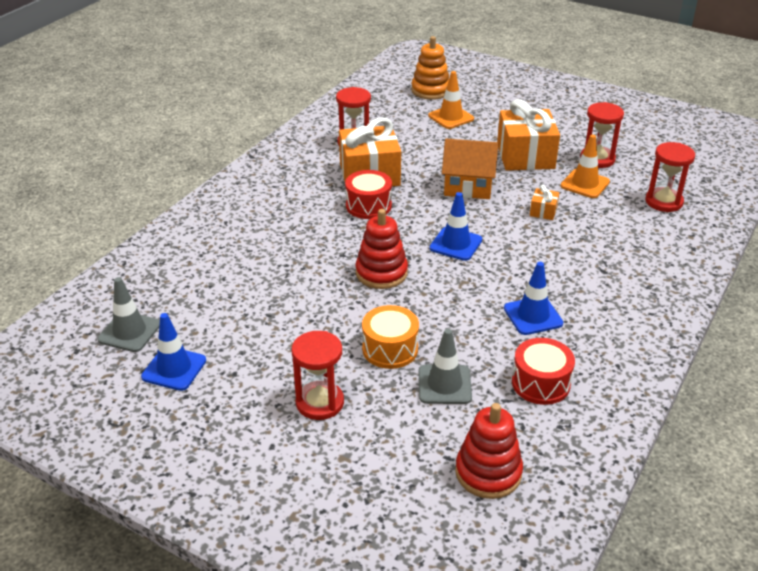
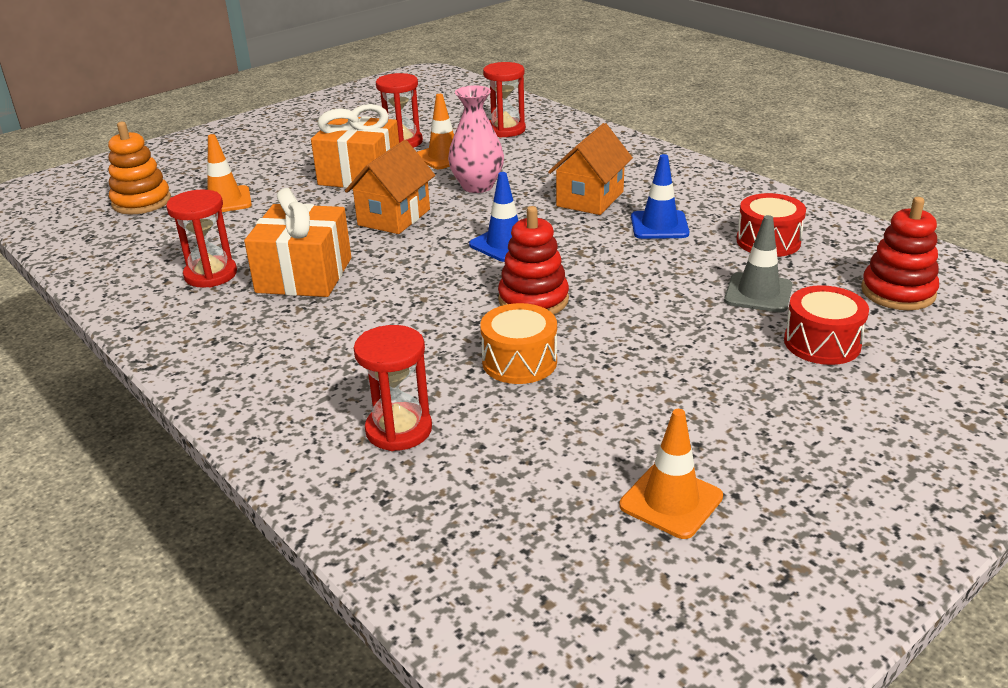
camera: 70 degrees left, 5 degrees down
grey traffic cone [98,277,160,352] -> none
blue traffic cone [141,313,206,391] -> orange traffic cone [619,409,723,539]
red hourglass [292,331,344,420] -> red hourglass moved to [354,325,432,451]
red drum [345,170,392,219] -> red drum moved to [784,285,869,365]
orange drum [362,305,419,369] -> orange drum moved to [480,303,557,384]
orange gift [530,185,559,220] -> pink vase [448,85,504,193]
none -> orange house [548,123,633,215]

